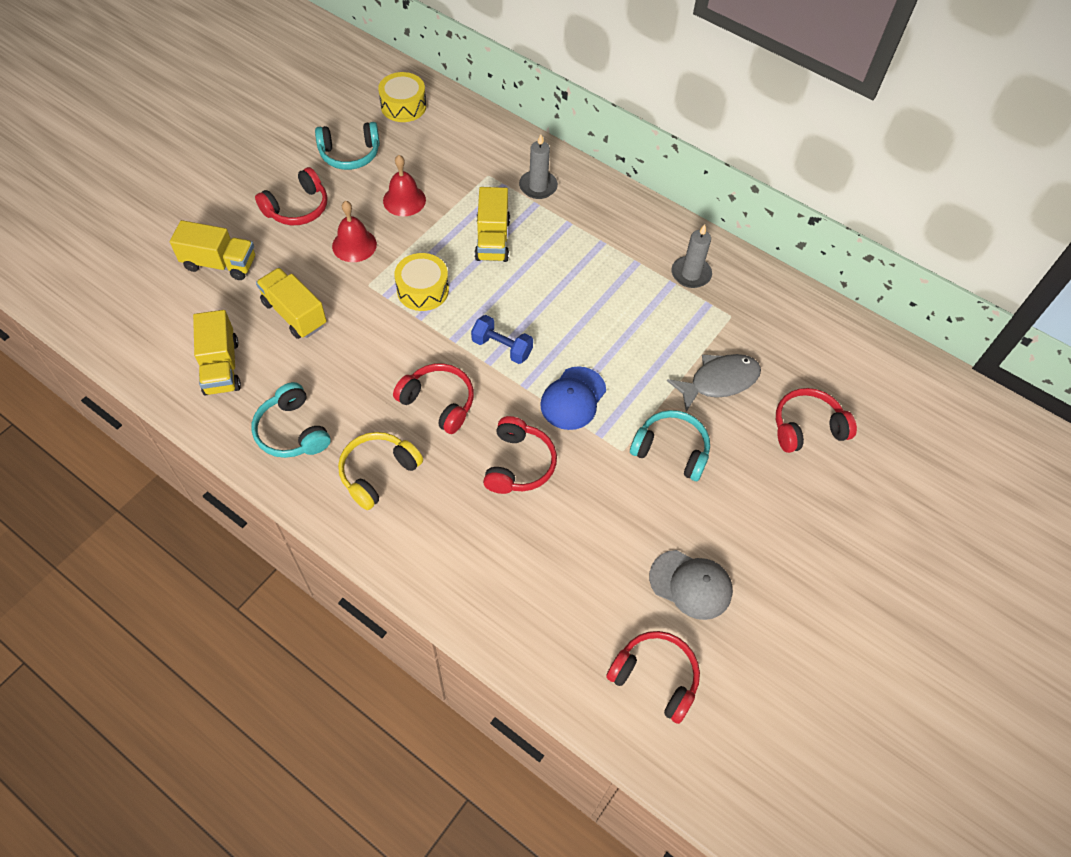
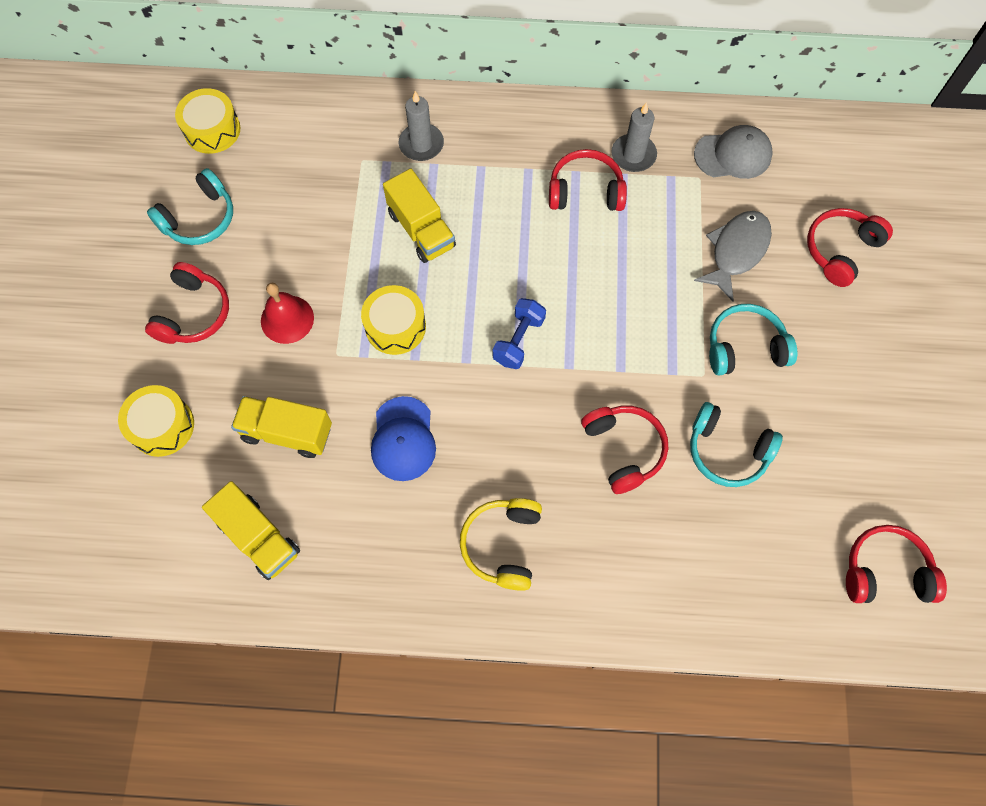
camera: 30 degrees left, 10 degrees up
yellow truck [170,220,255,280] -> yellow drum [118,385,194,457]
turquoise headphones [252,382,331,458] -> turquoise headphones moved to [690,402,783,487]
red bell [383,155,426,216] -> none
red headphones [393,363,474,434] -> red headphones moved to [549,149,627,211]
blue dumbbell [471,315,533,364] -> blue dumbbell turned 60 degrees counterclockwise [493,298,546,369]
blue cap [540,366,606,430] -> blue cap moved to [371,396,436,481]
grey cap [649,550,733,620] -> grey cap moved to [694,125,773,179]

